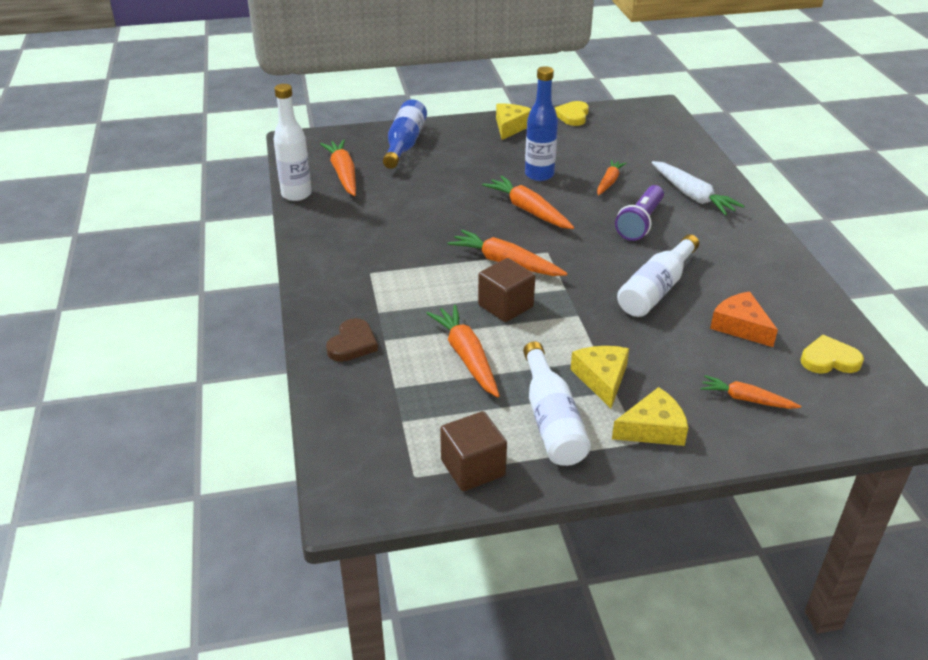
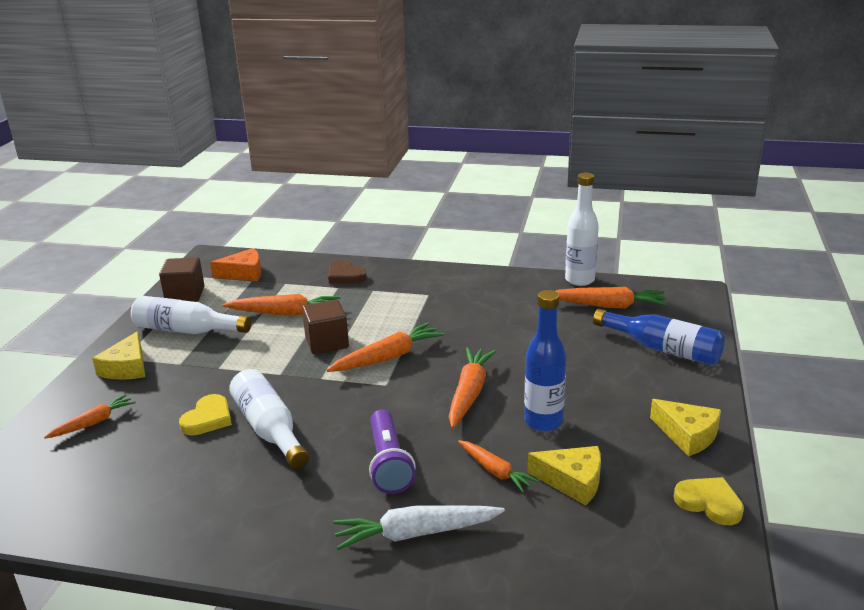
camera: 115 degrees right, 10 degrees down
orange carrot [482,176,574,229] -> orange carrot turned 60 degrees counterclockwise [449,347,496,428]
yellow cheese [570,346,629,408] -> yellow cheese moved to [528,446,601,505]
purple flashlight [615,185,664,241] -> purple flashlight turned 150 degrees counterclockwise [369,409,416,494]
orange cheese [710,291,778,347] -> orange cheese moved to [210,248,261,281]
yellow heart [801,335,864,374] -> yellow heart moved to [179,394,232,436]

